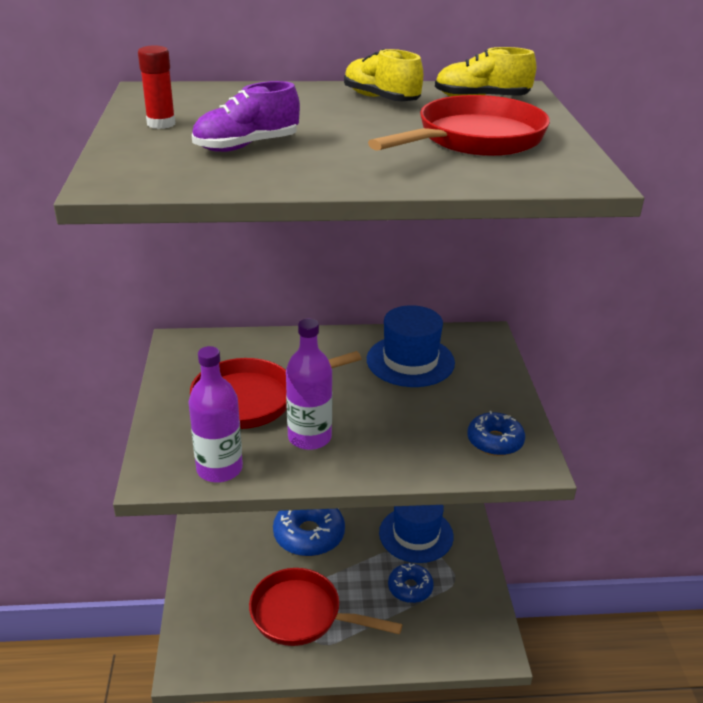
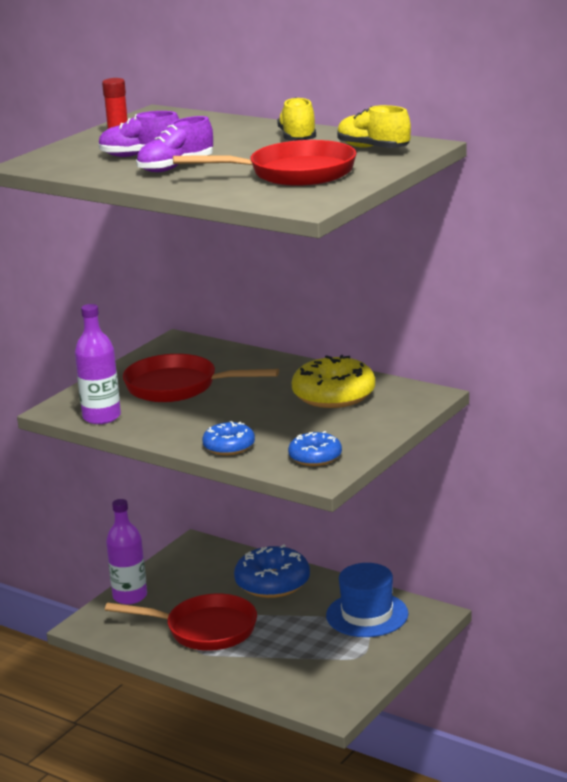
camera: 40 degrees right, 10 degrees down
red pan [249,568,403,646] -> red pan turned 135 degrees clockwise [105,594,257,651]
purple bottle [286,319,332,450] -> purple bottle moved to [106,499,147,604]
blue hat [367,305,455,387] -> yellow donut [292,355,375,408]
blue donut [388,563,434,603] -> blue donut moved to [202,421,255,455]
none -> purple shoe [136,116,213,172]

